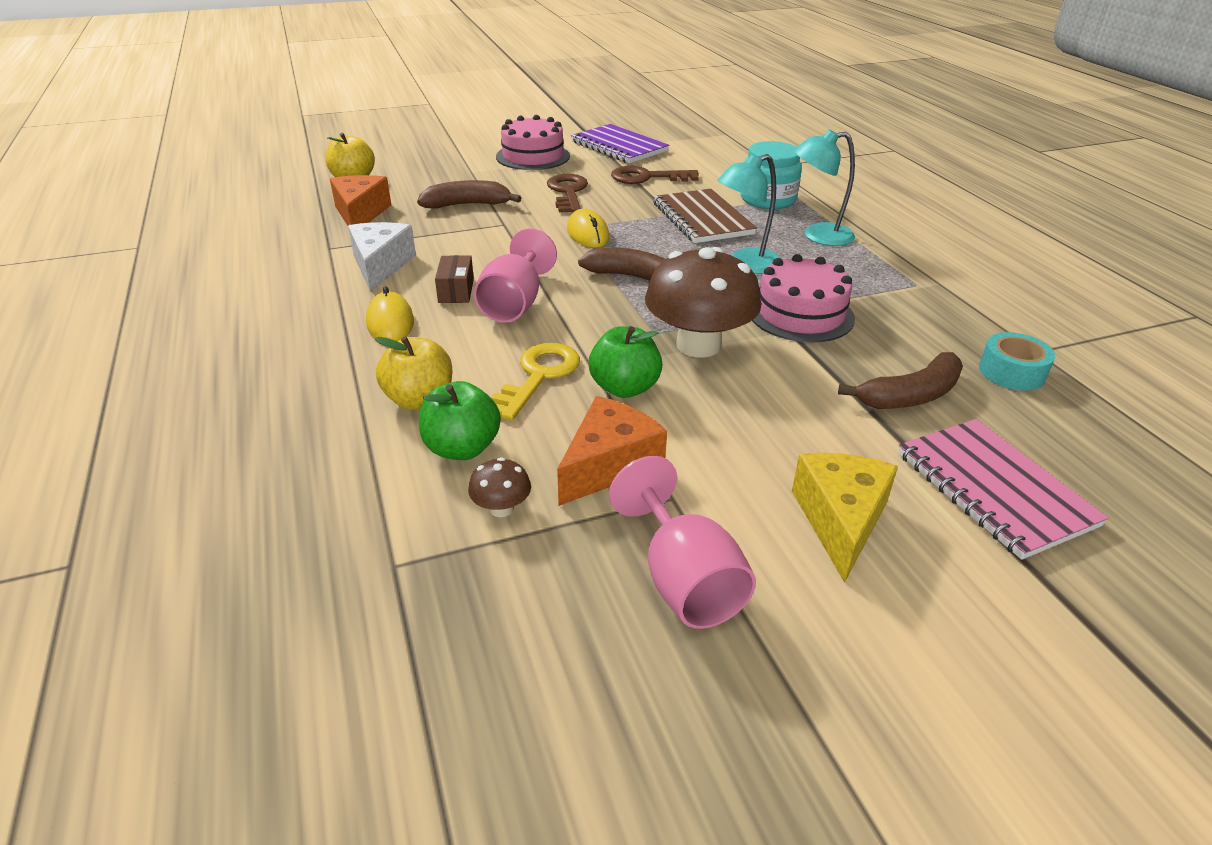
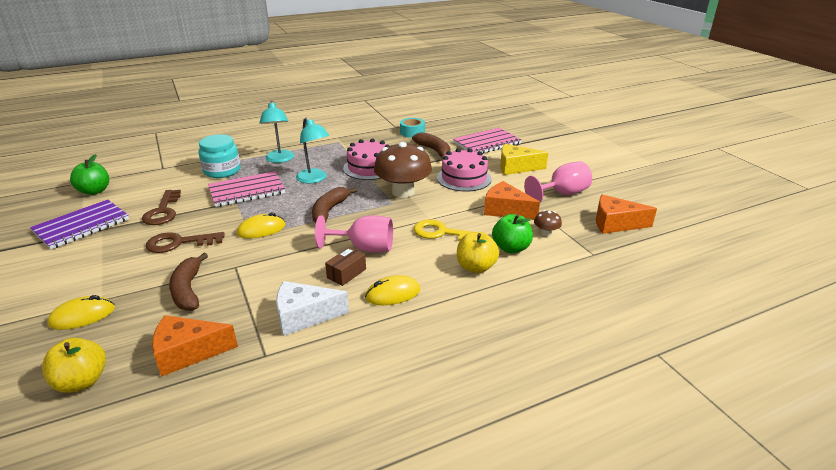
camera: 95 degrees left, 5 degrees down
brown box [435,255,474,303] -> brown box turned 45 degrees counterclockwise [325,247,366,286]
pink cake [496,115,570,170] -> pink cake moved to [437,148,492,192]
green apple [589,326,662,398] -> green apple moved to [70,154,109,195]
brown notebook [653,189,757,243] -> pink notebook [208,171,285,207]
none -> yellow mouse [47,295,115,330]
none -> orange cheese [596,194,657,234]

